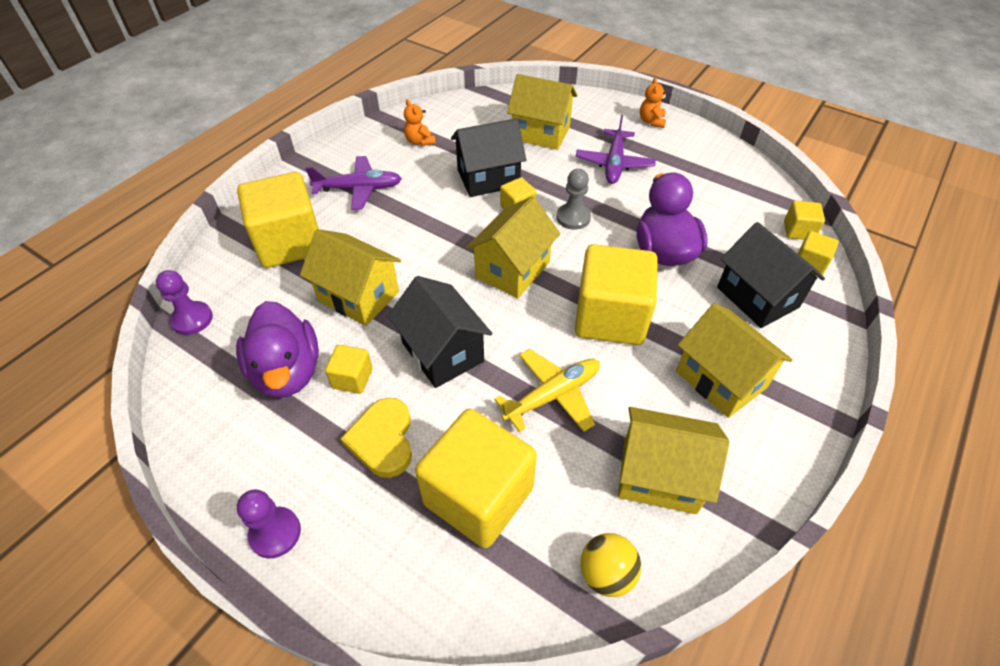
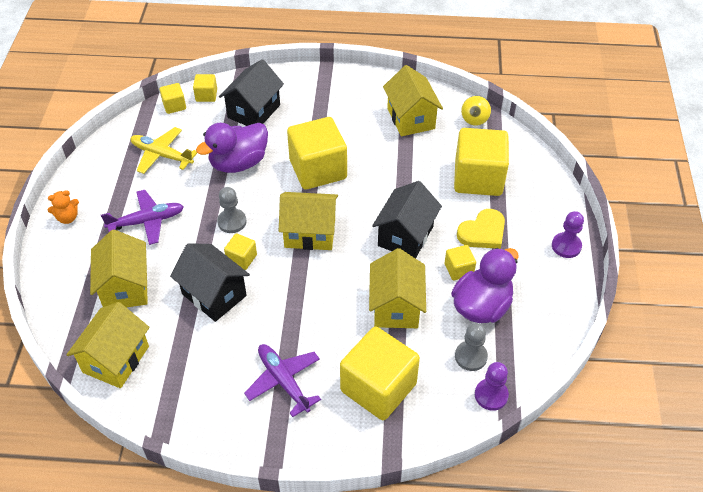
camera: 120 degrees left, 0 degrees up
orange teddy bear [404,99,436,146] -> none
yellow plane [494,349,600,432] -> yellow plane moved to [130,127,197,174]
yellow house [676,303,793,418] -> yellow house moved to [66,302,150,388]
none -> grey pawn [455,323,488,371]

